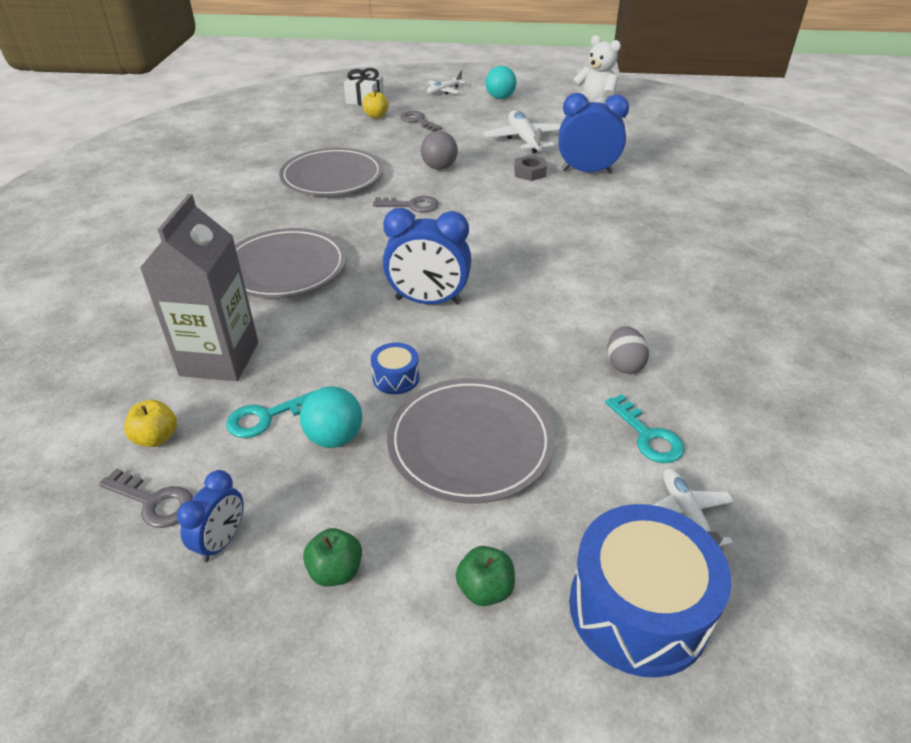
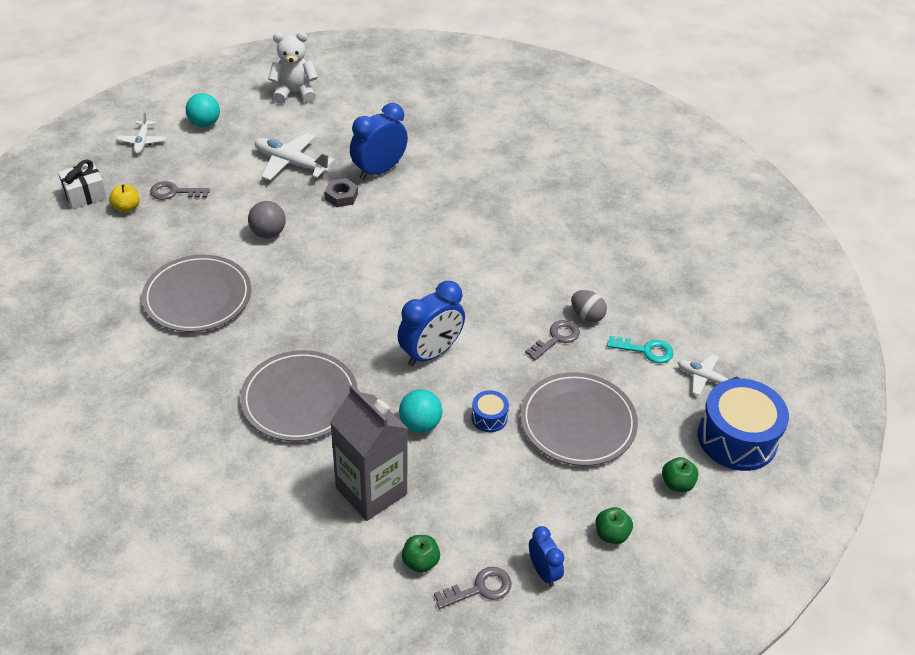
camera: 50 degrees left, 5 degrees up
yellow apple [124,400,177,447] -> green apple [402,535,440,573]
turquoise key [226,390,316,438] -> none
turquoise ball [300,386,362,448] -> turquoise ball moved to [399,389,443,433]
grey key [373,196,439,212] -> grey key moved to [525,320,580,360]

